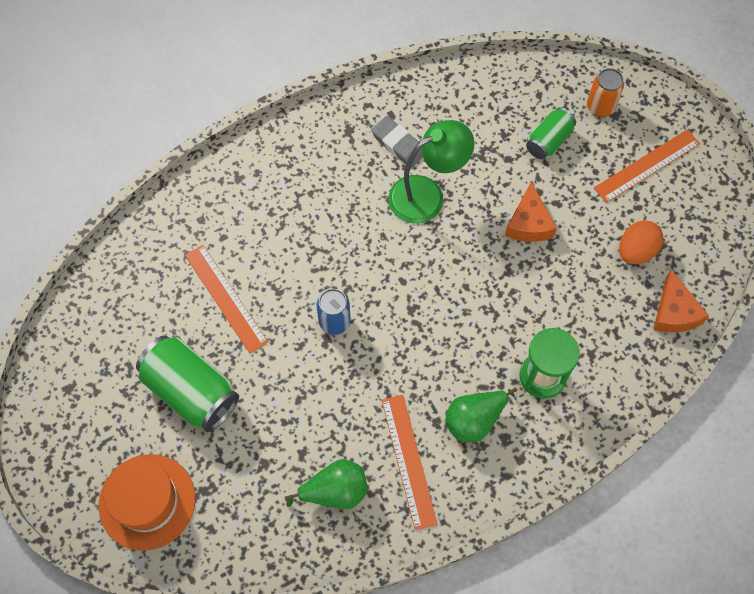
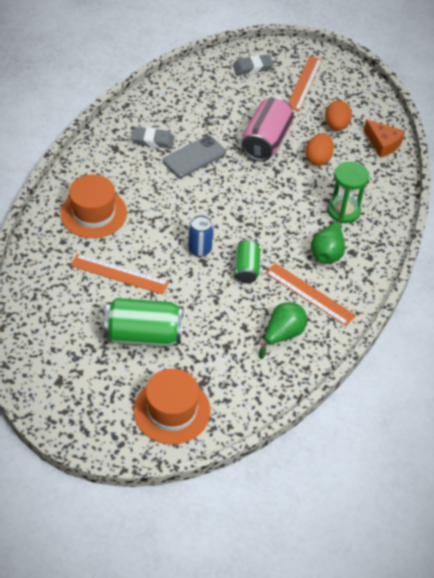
camera: 40 degrees left, 15 degrees down
green lamp [388,120,474,224] -> grey phone [163,136,226,178]
orange cheese [505,181,557,242] -> pink can [241,97,294,161]
green can [526,108,576,159] -> green can moved to [235,239,260,283]
orange can [587,68,624,117] -> grey eraser [233,54,274,75]
none -> orange hat [60,175,127,238]
none -> orange egg [306,133,334,166]

